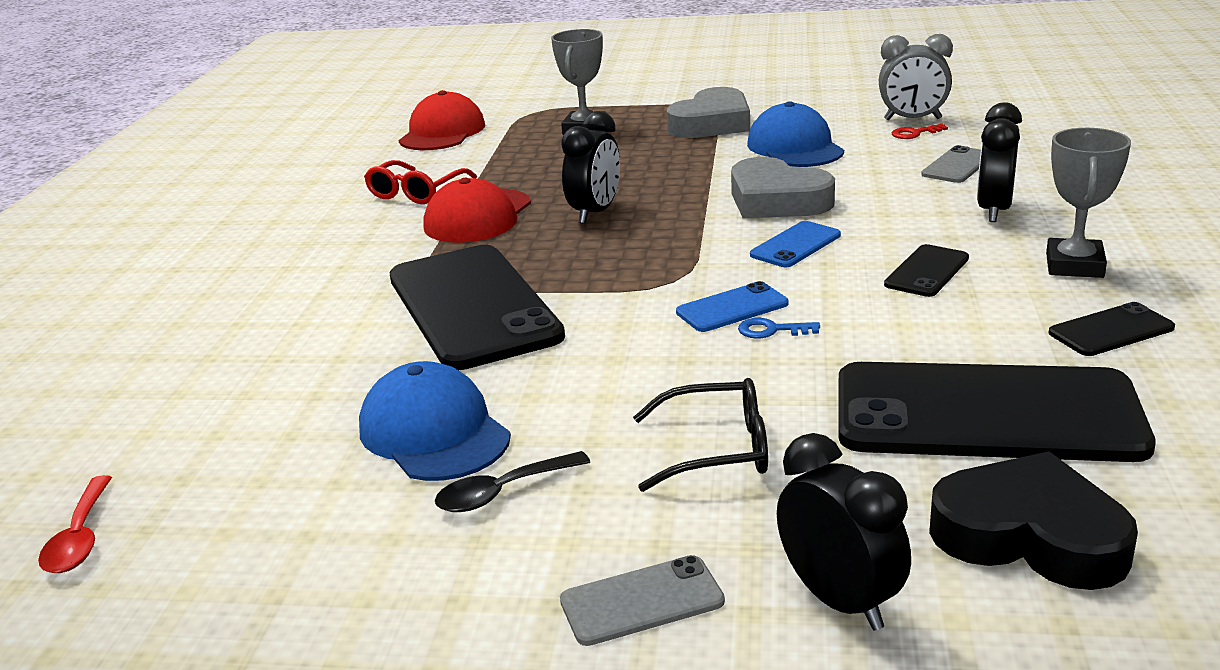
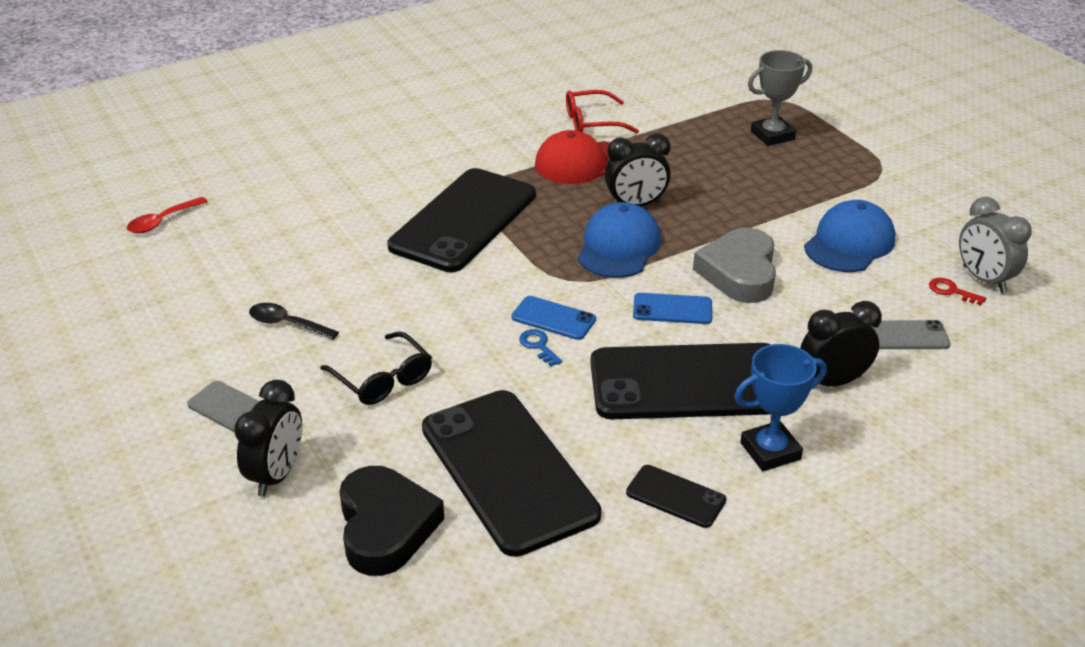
camera: 50 degrees right, 10 degrees up
blue cap [359,361,511,481] -> blue cap moved to [577,202,661,278]
red cap [399,90,485,150] -> none
grey heart [667,87,750,138] -> none
black phone [884,244,969,297] -> black phone [590,343,771,419], size x2.29
grey trophy [1046,128,1131,278] -> blue trophy [734,344,827,471]

